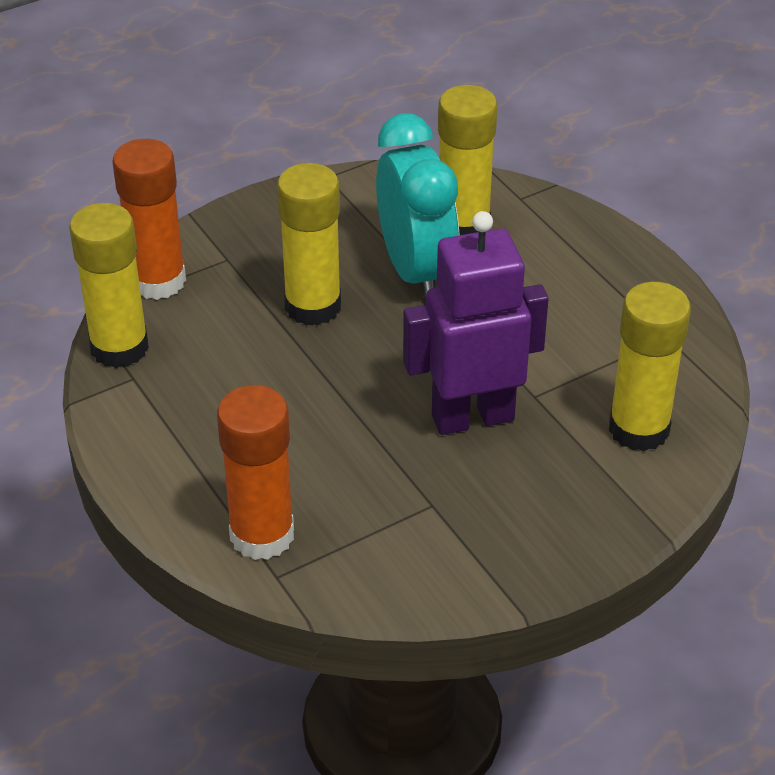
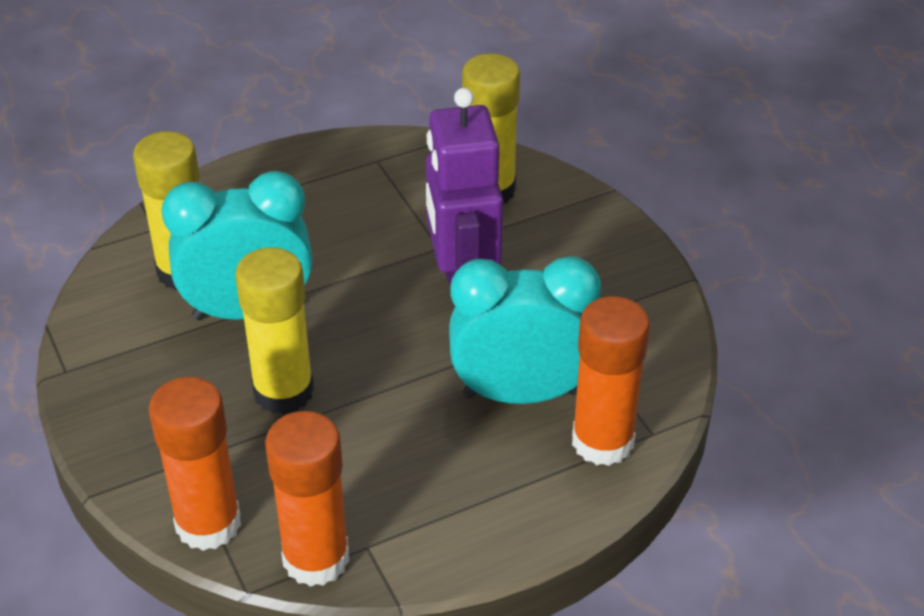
camera: 85 degrees left, 0 degrees up
yellow glue stick [69,203,149,368] -> orange glue stick [265,411,349,587]
none -> turquoise clock [449,256,601,404]

